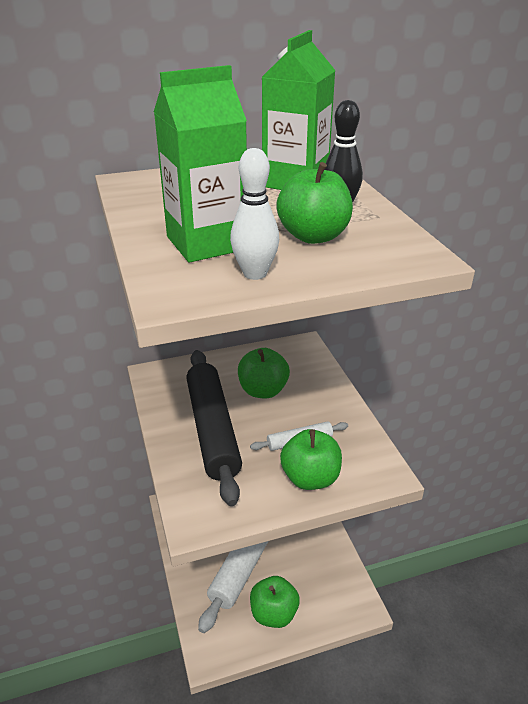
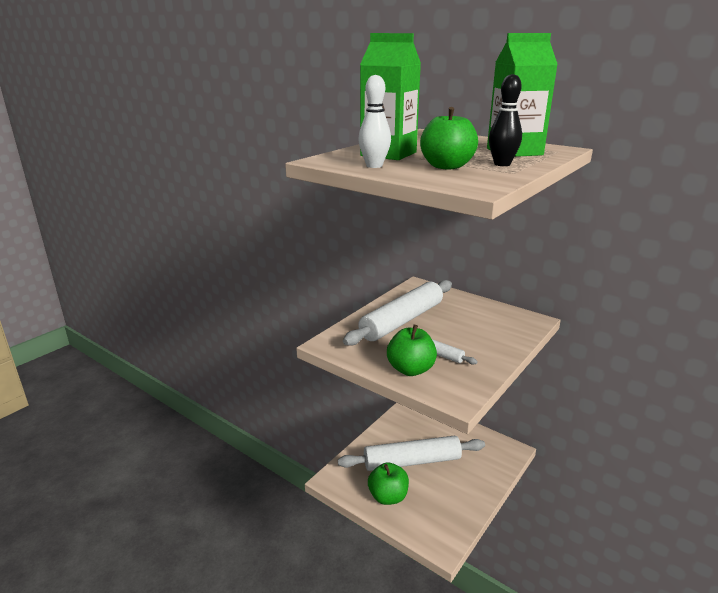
camera: 55 degrees right, 10 degrees down
black rolling pin [186,350,242,506] -> white rolling pin [343,280,452,346]
green apple [238,348,290,398] -> none

